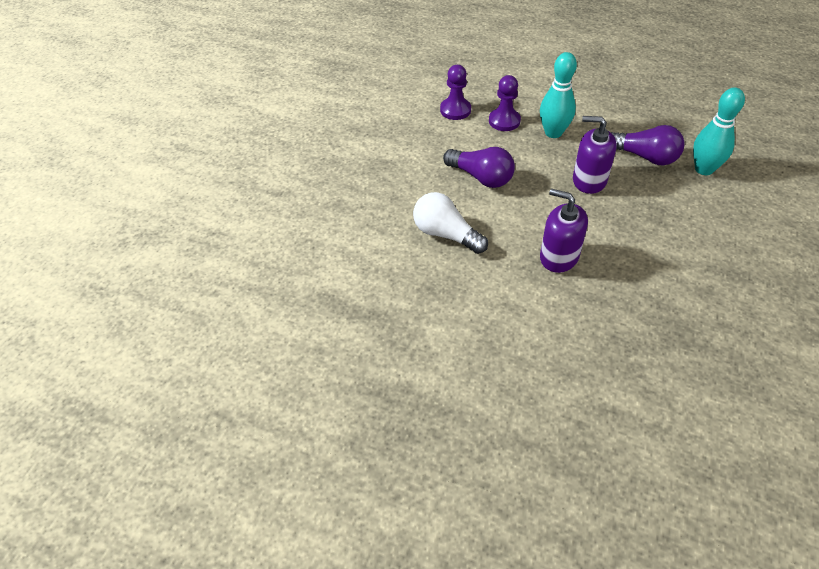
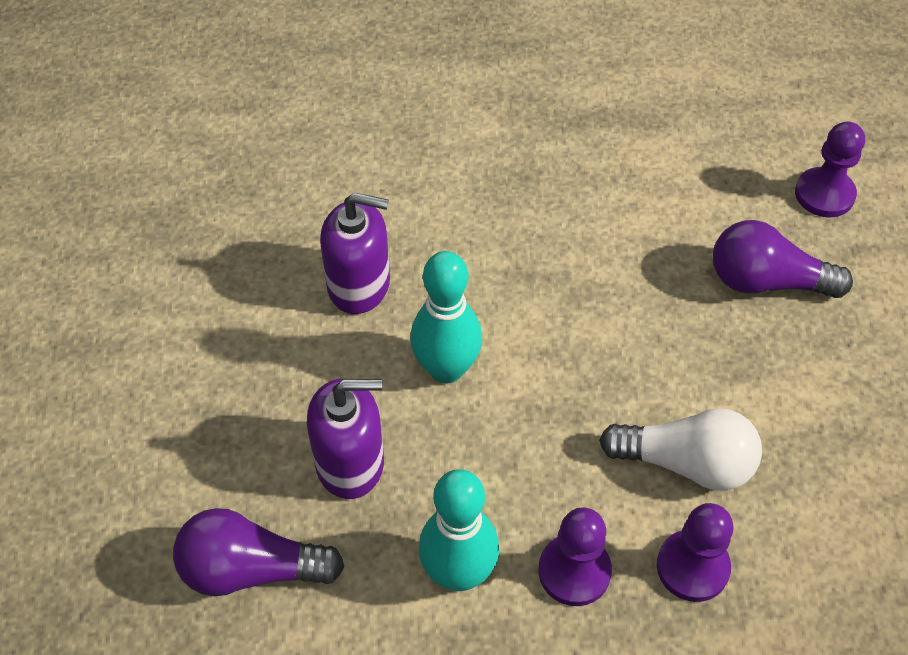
camera: 155 degrees right, 5 degrees up
white light bulb [413,192,488,254] -> white light bulb moved to [599,408,762,491]
purple light bulb [443,147,515,188] -> purple light bulb moved to [713,220,853,298]
turquoise bowling pin [693,87,745,175] -> turquoise bowling pin moved to [410,251,482,383]
none -> purple pawn [795,122,865,217]

